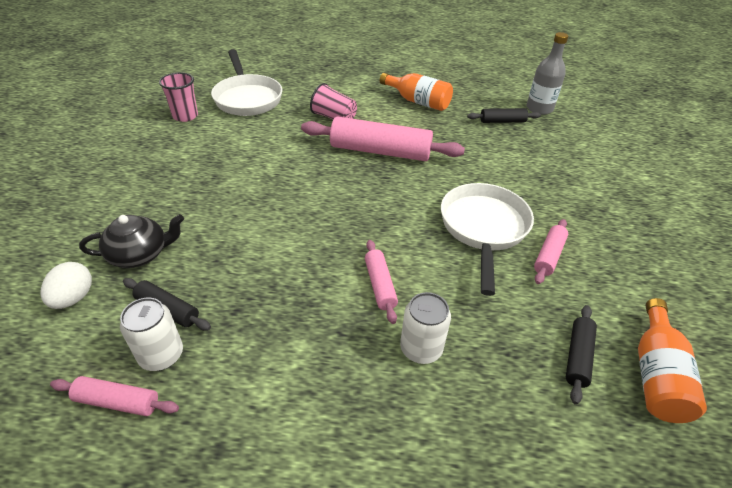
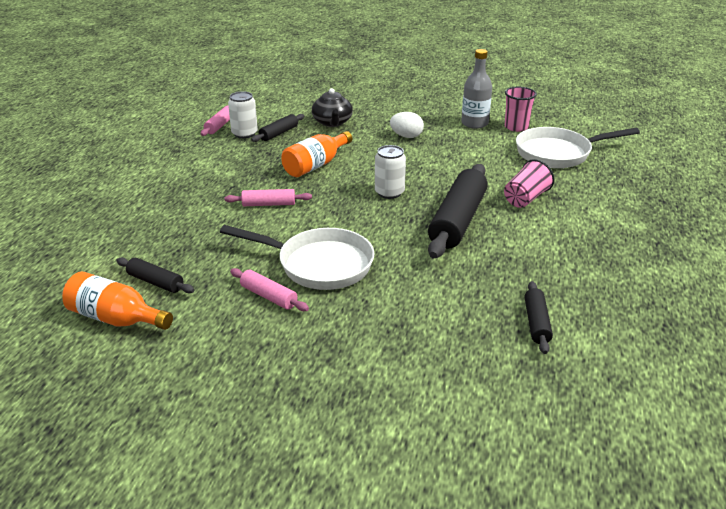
camera: 100 degrees right, 10 degrees down
white egg [40,262,92,309] -> white egg moved to [390,112,424,138]
pink rolling pin [301,116,465,161] -> black rolling pin [428,164,488,258]
orange bottle [380,73,453,111] -> orange bottle moved to [281,131,352,177]
white can [400,292,451,364] -> white can moved to [375,145,406,199]
grey bottle [527,32,569,115] -> grey bottle moved to [461,49,492,129]

